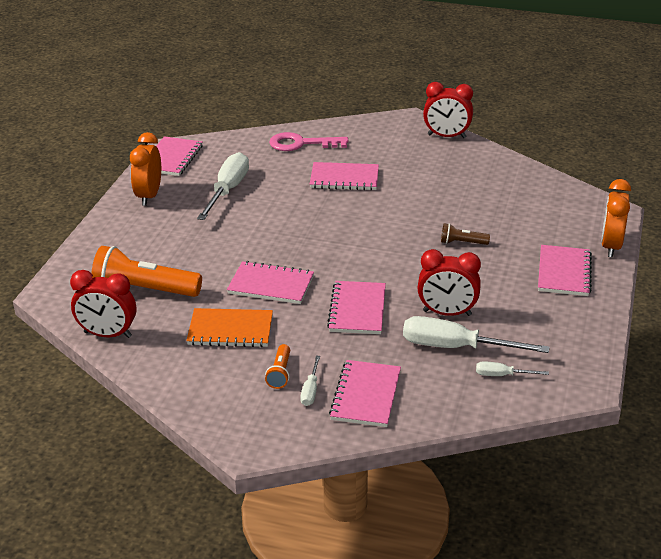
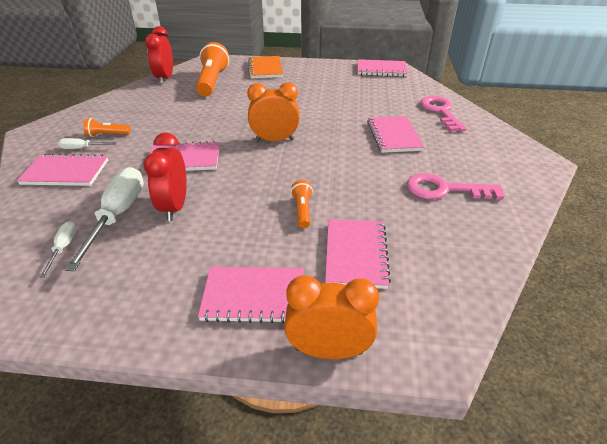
camera: 80 degrees right, 5 degrees up
orange clock [130,132,161,206] -> orange clock moved to [247,82,300,141]
orange notebook [186,308,273,347] -> orange notebook moved to [248,56,283,79]
white screwdriver [197,152,249,220] -> none
pink notebook [227,261,314,304] -> pink notebook moved to [325,219,391,289]
red clock [423,82,473,138] -> none
brown flashlight [441,223,490,245] -> orange flashlight [291,180,313,228]
none -> pink key [407,173,504,200]

